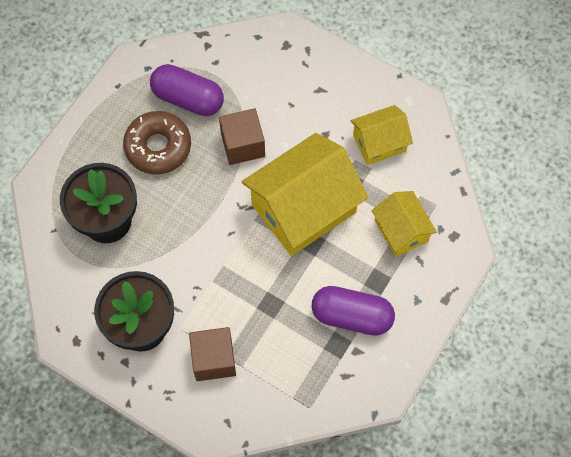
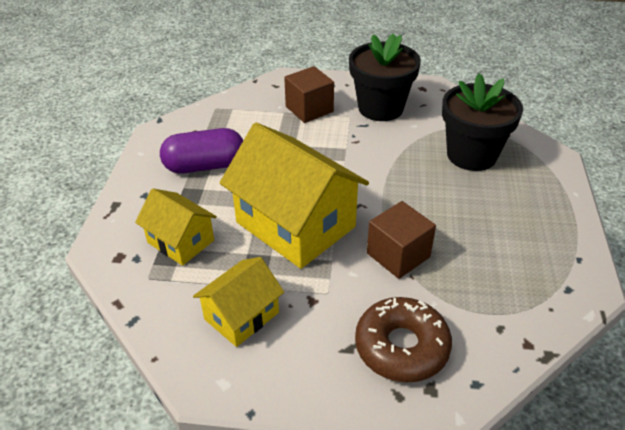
camera: 155 degrees right, 25 degrees down
brown donut [123,111,191,174] -> brown donut moved to [355,297,452,383]
purple capsule [150,64,224,116] -> none
yellow house [241,133,369,256] -> yellow house turned 75 degrees counterclockwise [220,123,369,269]

